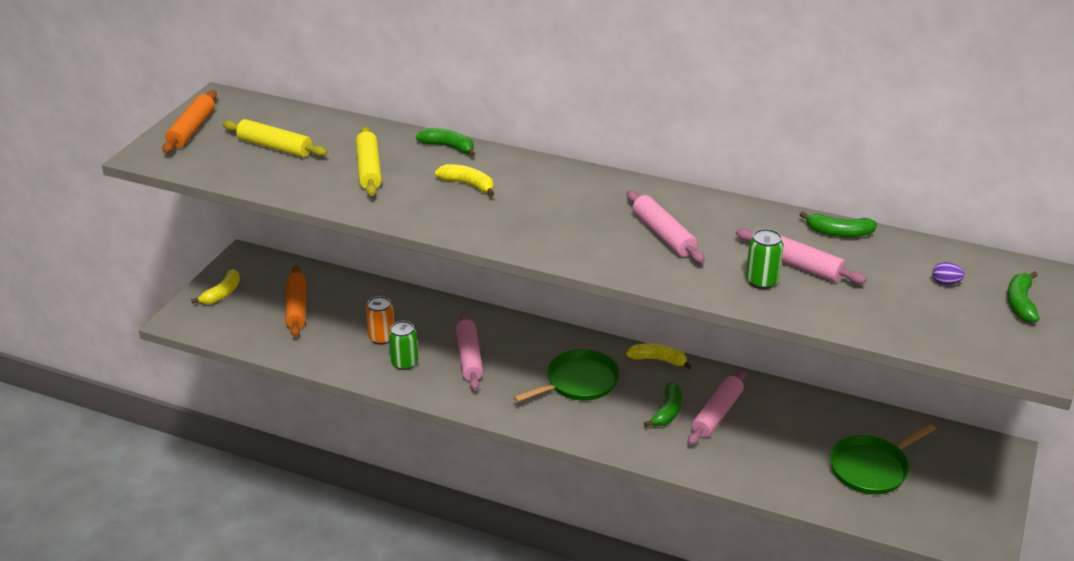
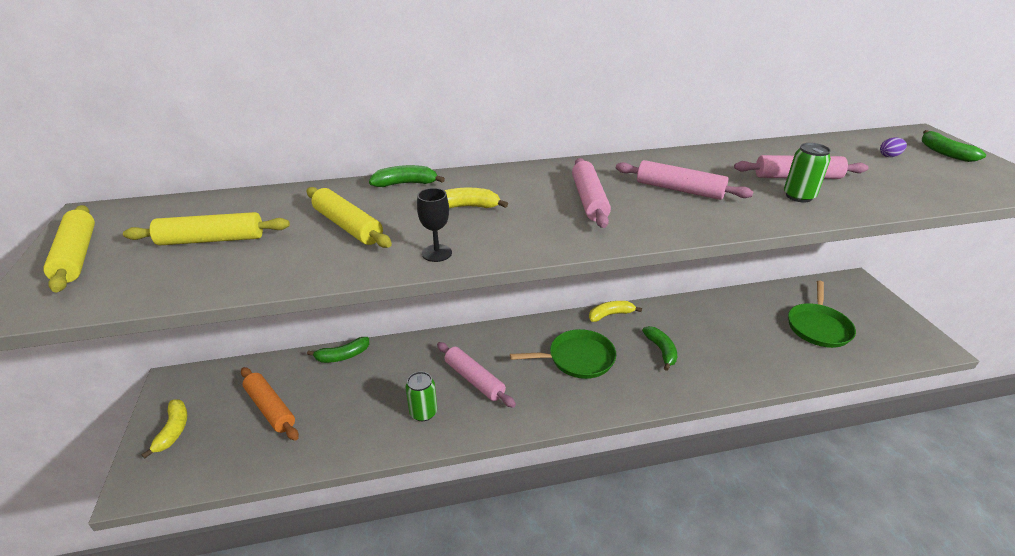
camera: 35 degrees left, 0 degrees up
orange rolling pin [162,90,217,153] -> yellow rolling pin [43,205,95,292]
orange can [366,296,394,345] -> none
green pan [513,349,619,402] -> green pan turned 60 degrees clockwise [510,329,616,379]
pink rolling pin [688,369,747,445] -> pink rolling pin moved to [572,158,611,228]
green banana [800,211,877,237] -> green banana moved to [307,337,369,363]
none -> black goblet [417,188,452,262]

